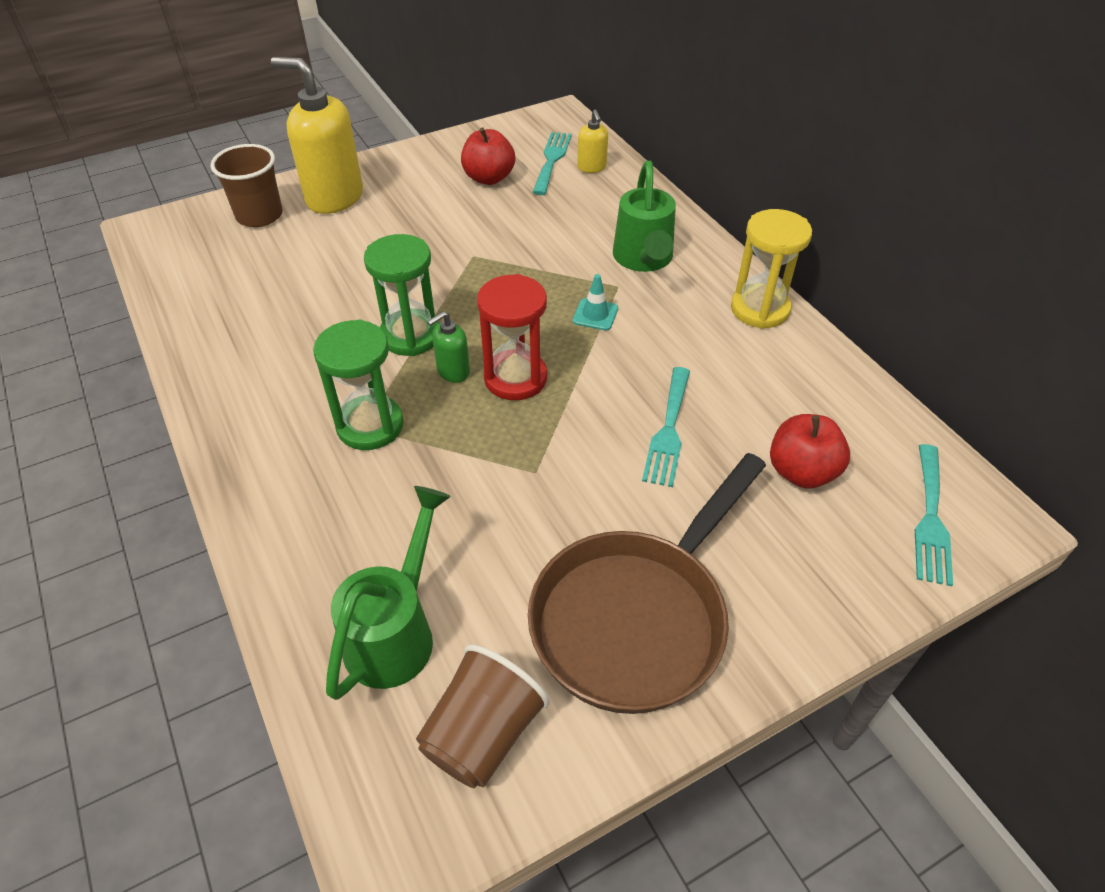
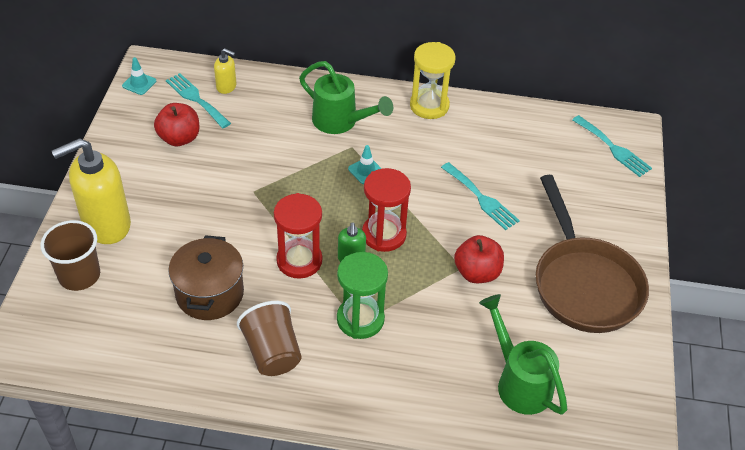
camera: 55 degrees left, 0 degrees up
green hourglass [364,234,439,356] -> red hourglass [274,193,322,279]
brown cup [416,644,550,788] -> brown cup moved to [237,301,302,376]
red apple [770,414,850,489] -> red apple moved to [454,235,504,283]
none -> turquoise traffic cone [122,57,156,95]
none -> brown pot [168,235,244,320]

